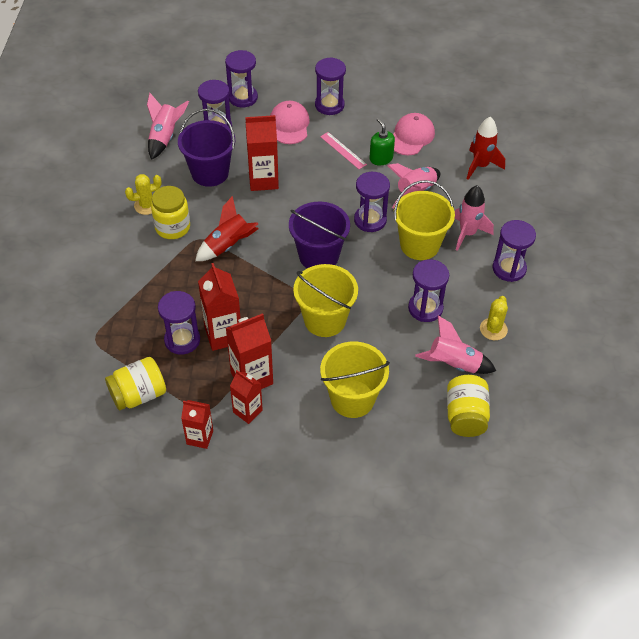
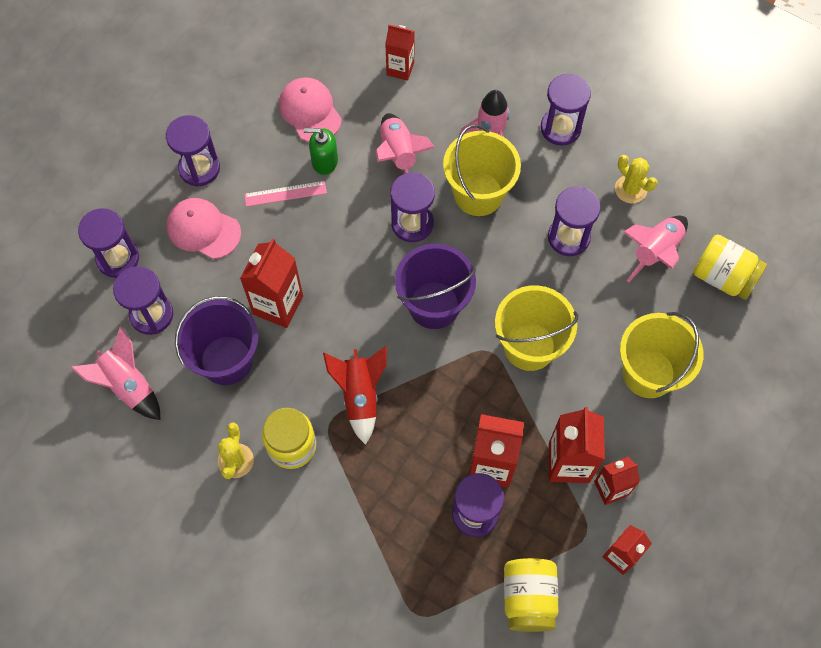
camera: 60 degrees left, 15 degrees up
red rocket [467,117,505,180] -> red carton [385,25,415,81]

